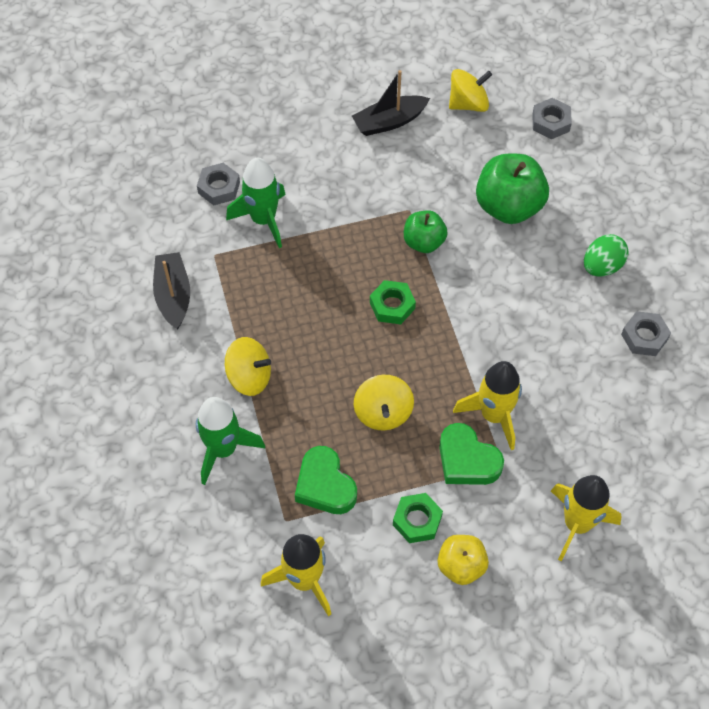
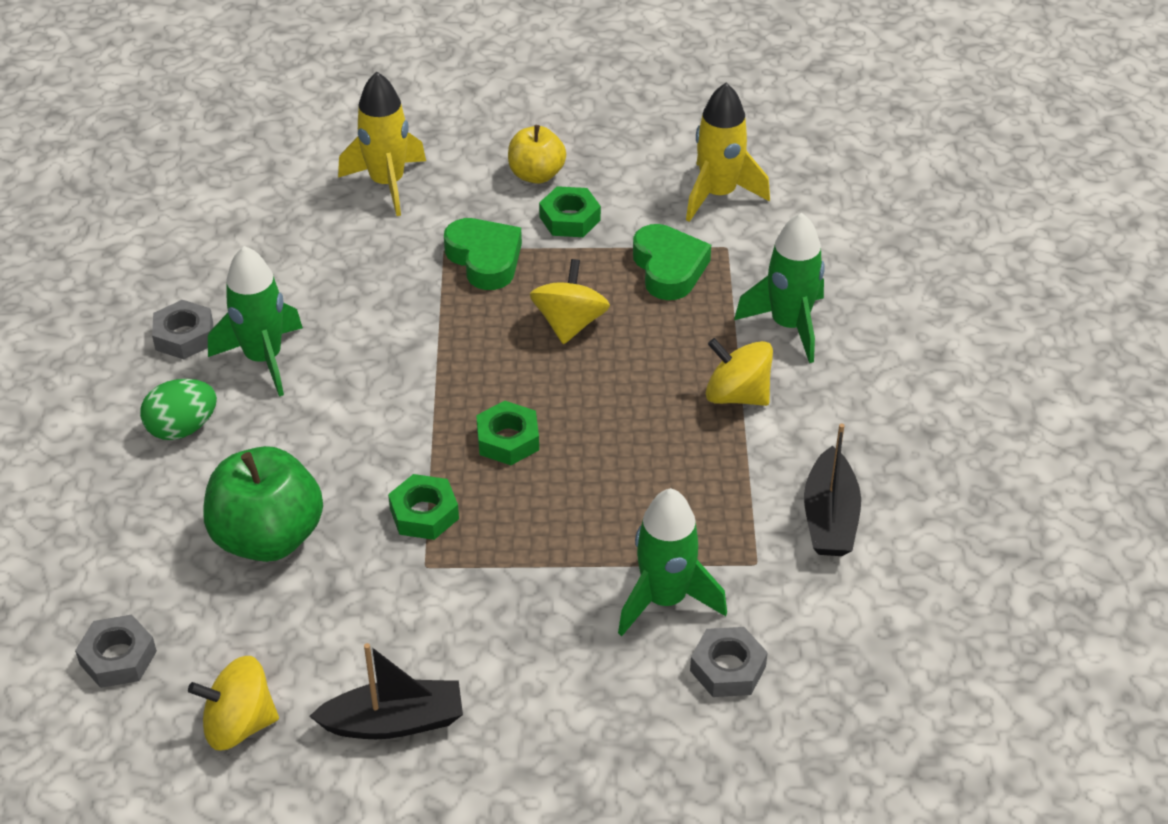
camera: 165 degrees left, 15 degrees down
green apple [404,210,448,253] -> green nut [388,474,459,540]
yellow rocket [453,361,522,450] -> none
none -> green rocket [208,246,303,397]

